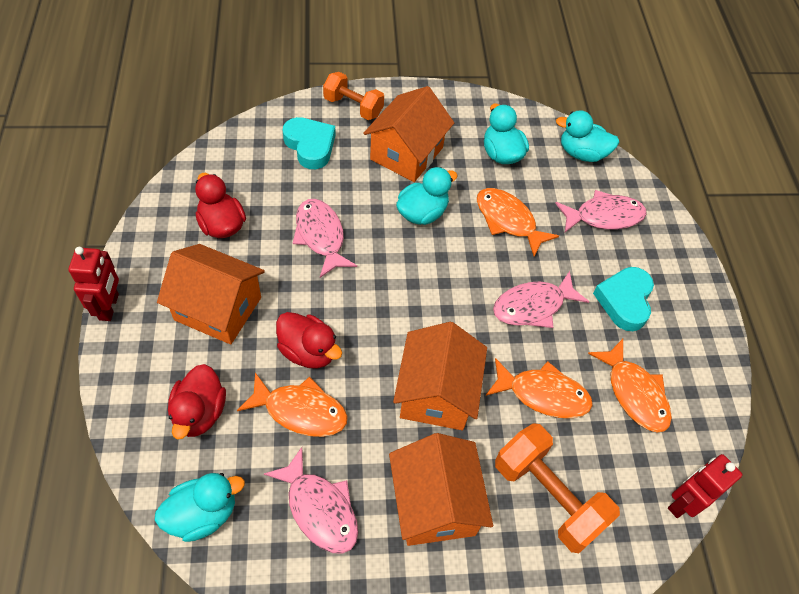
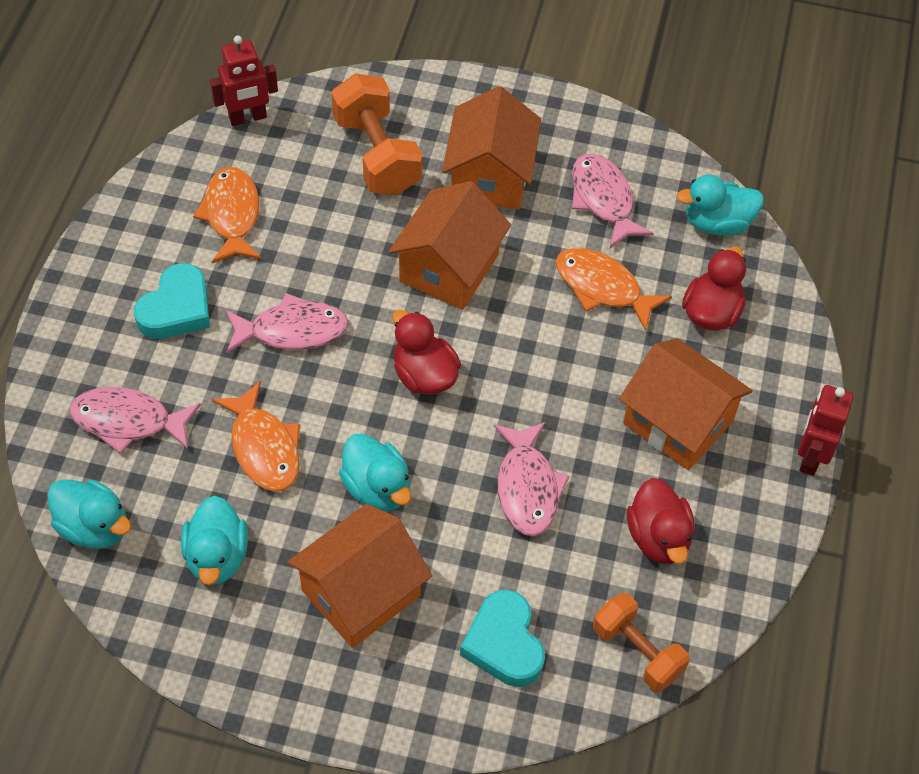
camera: 160 degrees left, 0 degrees up
red duck [276,312,342,369] -> red duck moved to [392,310,461,395]
orange dumbbell [323,72,384,120] -> orange dumbbell moved to [593,593,690,692]
turquoise duck [396,167,458,225] -> turquoise duck turned 105 degrees counterclockwise [339,433,411,511]
orange fish [485,358,593,418] -> none

